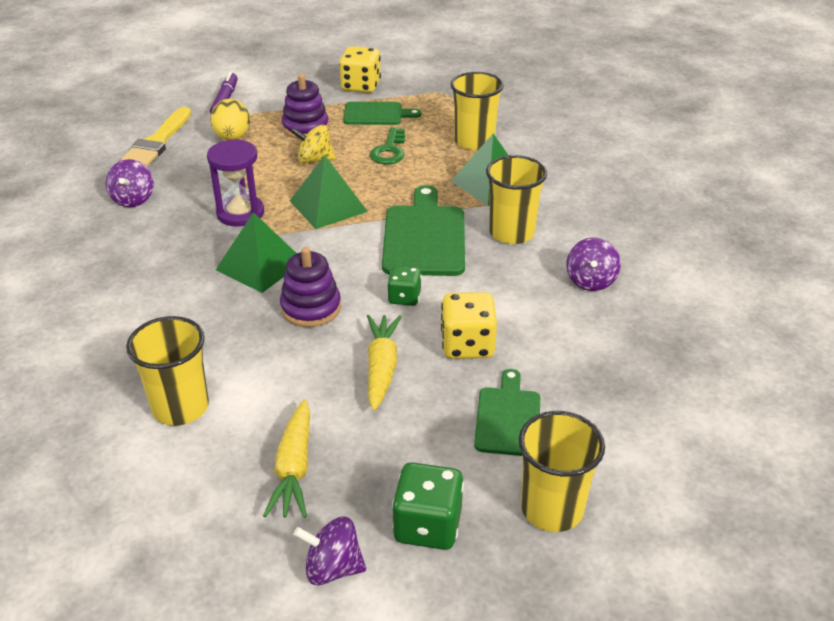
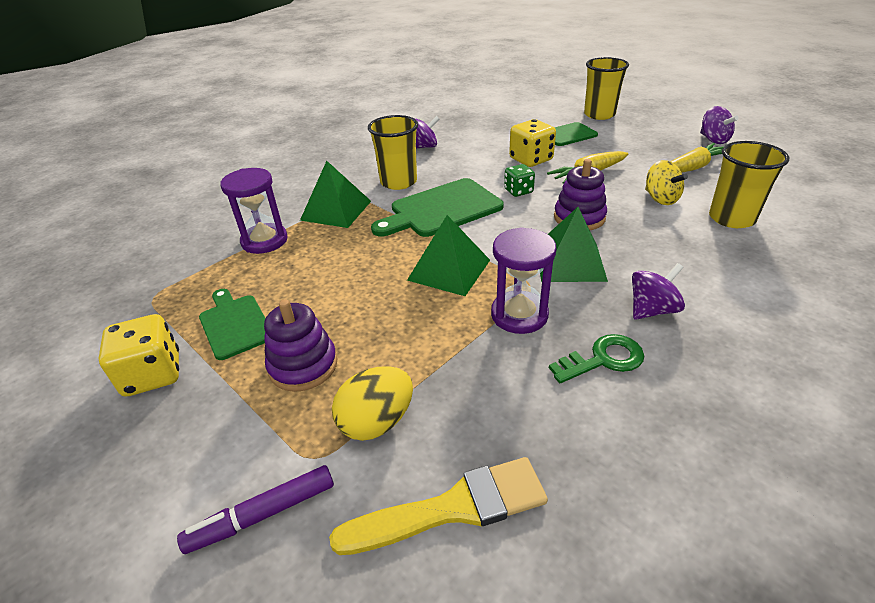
camera: 120 degrees left, 0 degrees up
purple spinning top [106,159,154,207] -> purple spinning top moved to [632,263,685,320]
yellow spinning top [291,125,336,164] -> yellow spinning top moved to [645,160,688,205]
green key [370,127,405,164] -> green key moved to [549,334,644,383]
green dice [392,462,464,550] -> none
yellow cup [451,72,504,150] -> purple hourglass [220,168,288,254]

